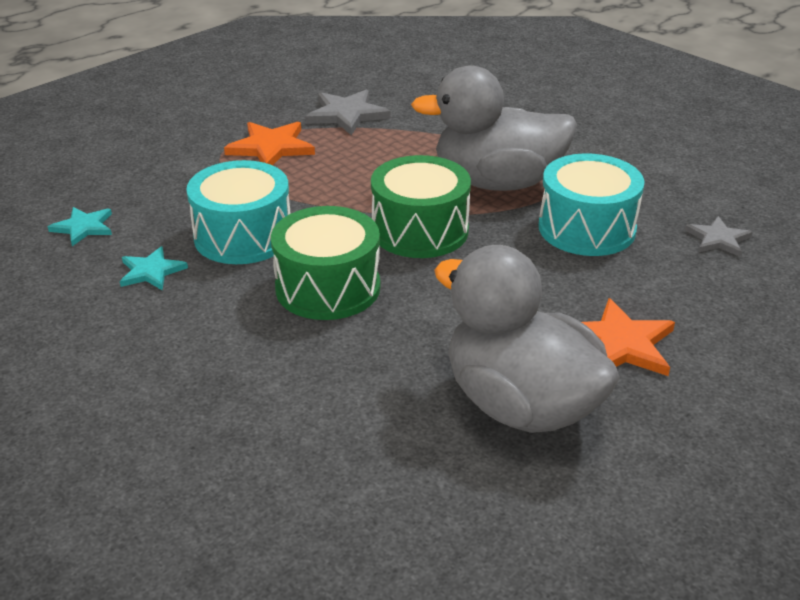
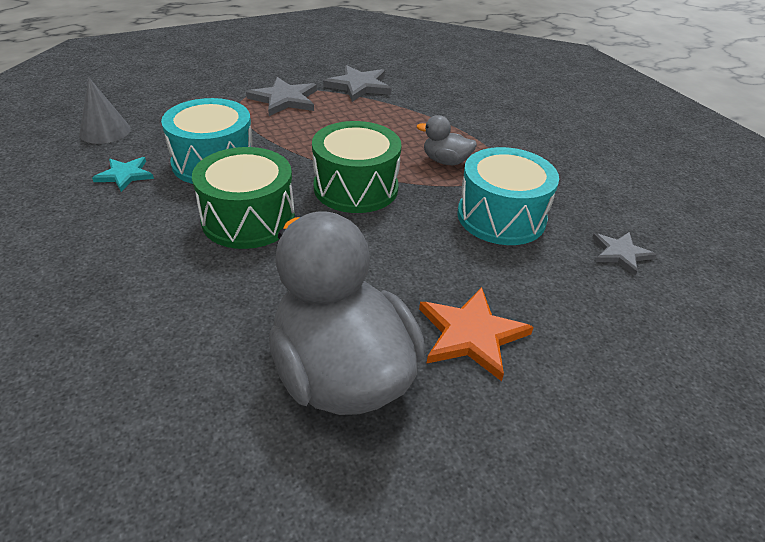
camera: 15 degrees right, 5 degrees up
turquoise star [48,207,112,246] -> grey cone [79,78,131,144]
orange star [224,122,315,165] -> grey star [246,77,317,116]
grey duck [411,65,577,191] -> grey duck [417,115,477,165], size x0.44

